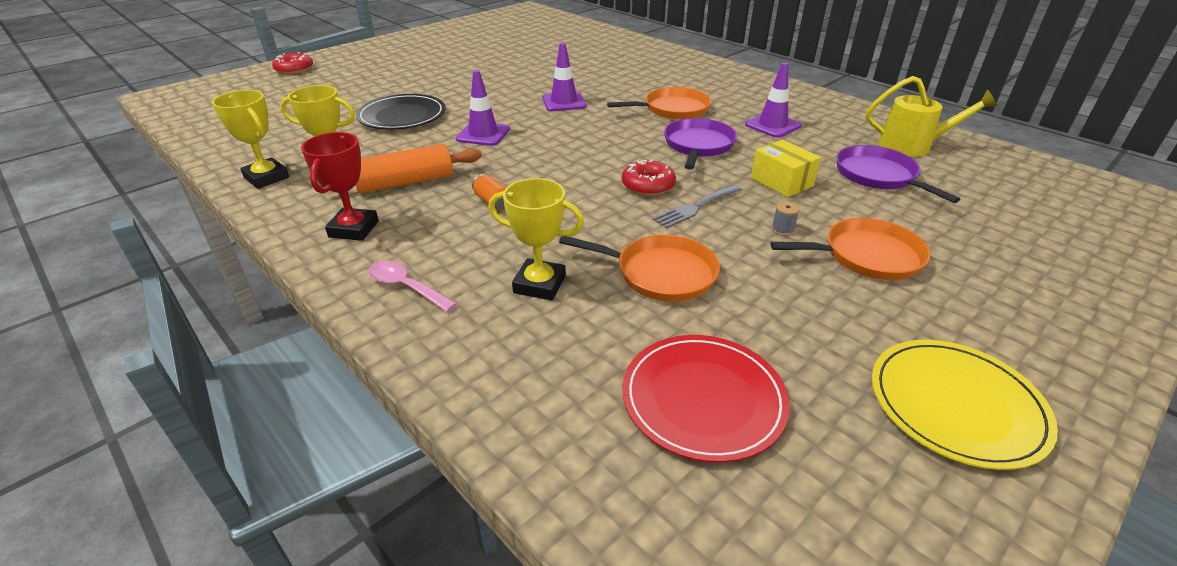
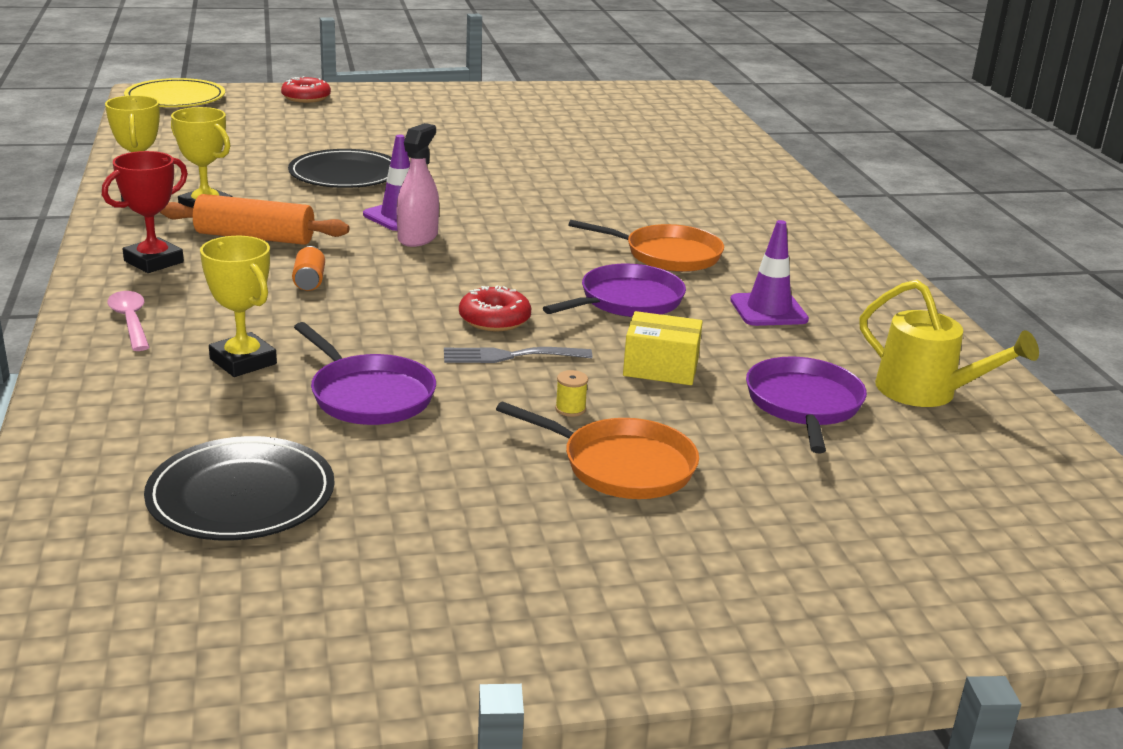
camera: 30 degrees right, 10 degrees down
purple traffic cone [542,43,586,111] -> none
orange pan [559,235,720,302] -> purple pan [294,322,436,425]
red plate [622,335,790,463] -> black plate [144,436,335,541]
yellow box [751,140,821,197] -> yellow box turned 75 degrees counterclockwise [623,311,703,385]
grey spool [771,201,800,236] -> yellow spool [555,370,588,417]
yellow plate [872,340,1058,470] -> yellow plate moved to [124,78,225,107]
none -> pink spray bottle [397,123,439,247]

